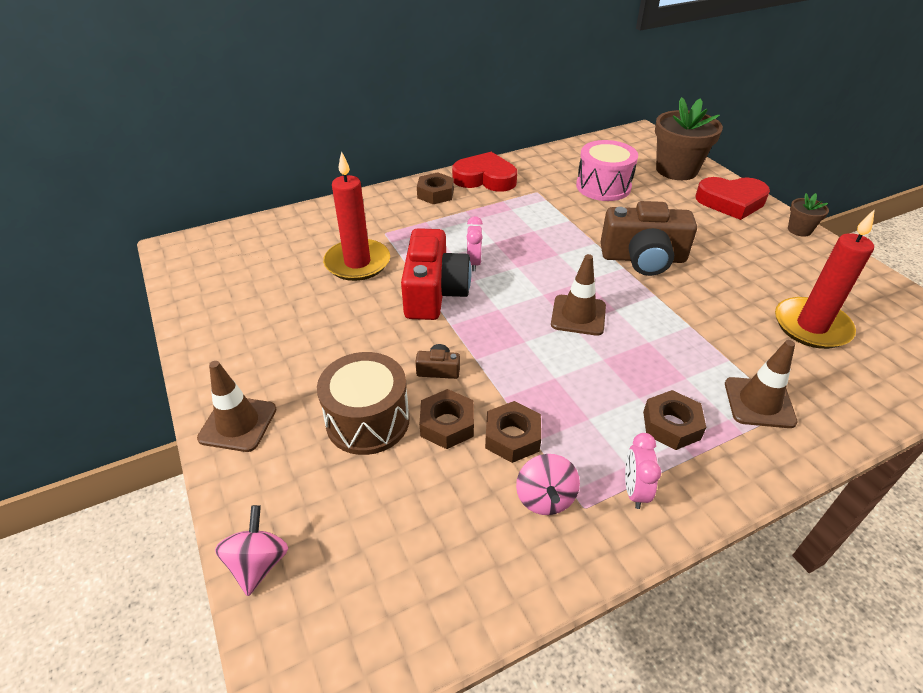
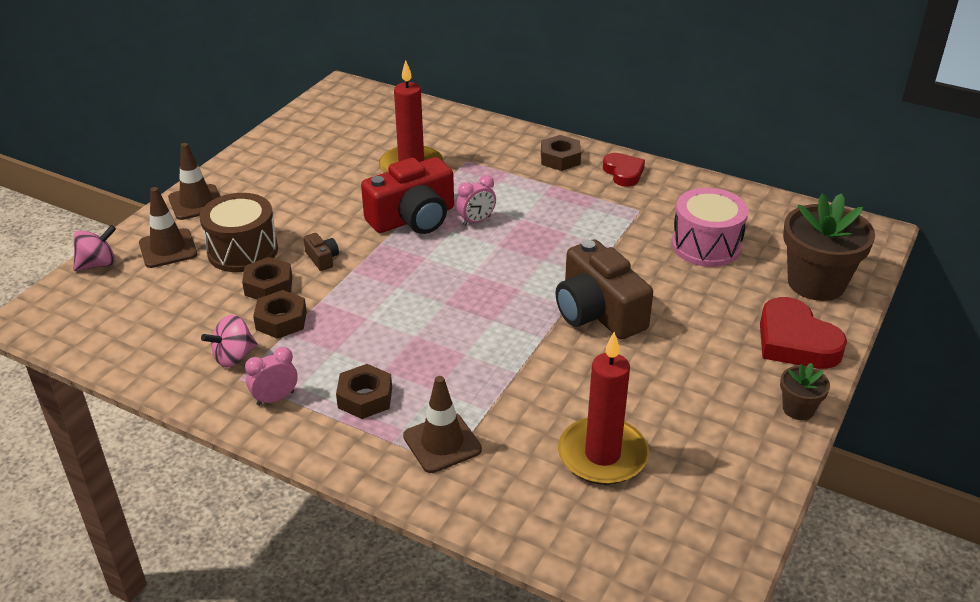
camera: 55 degrees right, 5 degrees down
red heart [452,152,517,192] -> red heart [603,153,645,187], size x0.63
brown traffic cone [551,254,606,336] -> brown traffic cone moved to [139,187,197,268]

